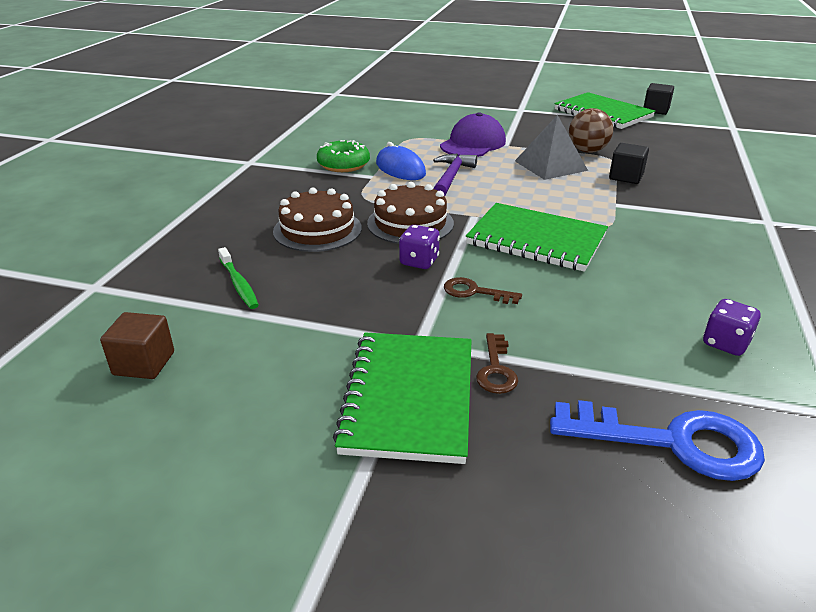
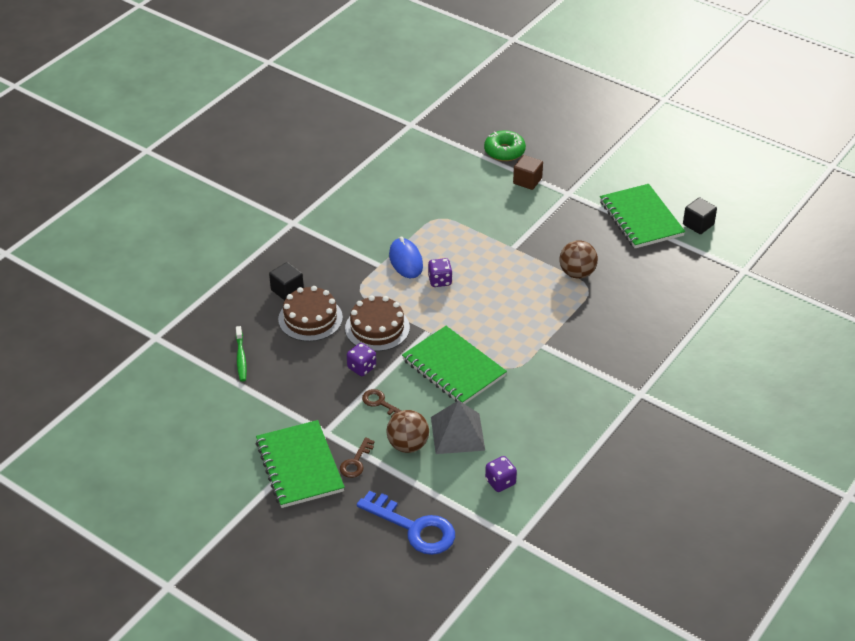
camera: 20 degrees right, 10 degrees up
brown cube [100,312,174,379] -> brown cube moved to [513,155,543,190]
green donut [317,140,370,172] -> green donut moved to [484,130,526,161]
green notebook [333,332,471,464] -> green notebook turned 45 degrees counterclockwise [256,420,345,508]
purple hammer [433,153,477,196] -> purple dice [428,258,453,287]
purple cap [440,112,506,157] -> none
grey pyramid [515,115,588,180] -> grey pyramid moved to [431,400,485,454]
black cube [609,143,649,184] -> black cube moved to [269,262,304,301]
none -> brown ball [387,410,429,453]

